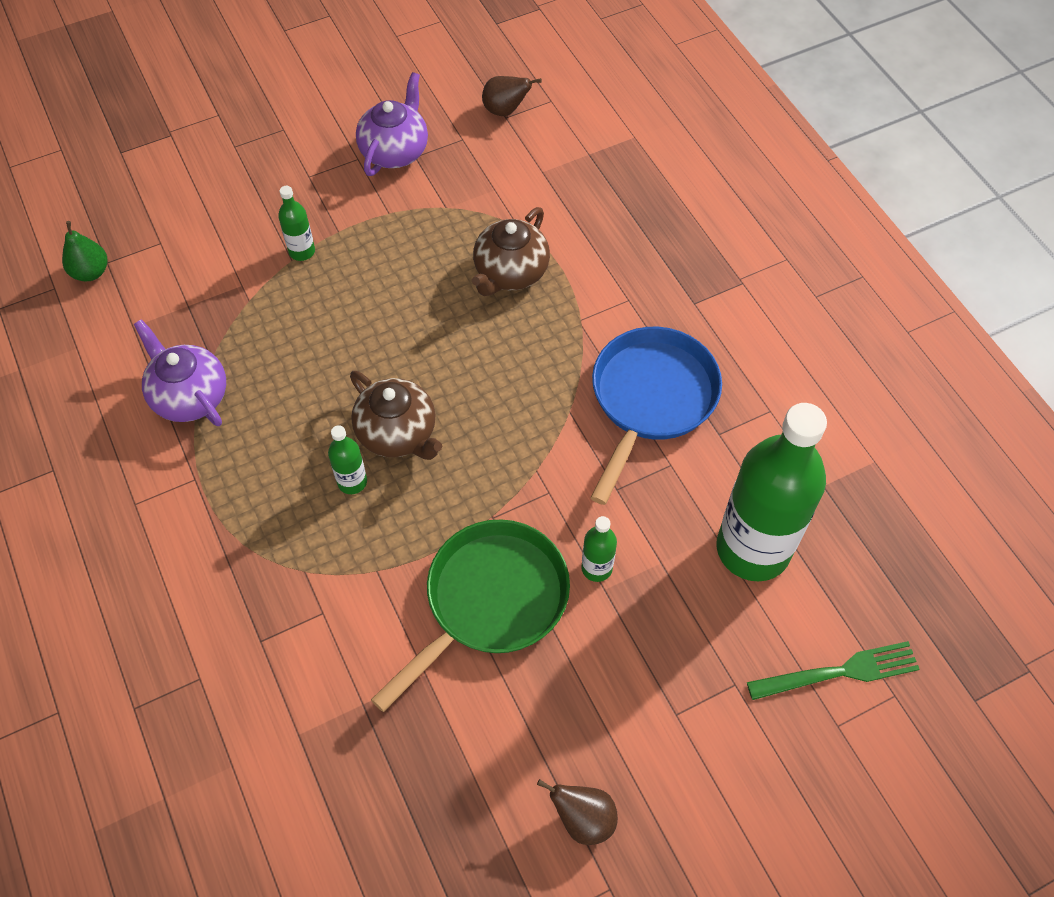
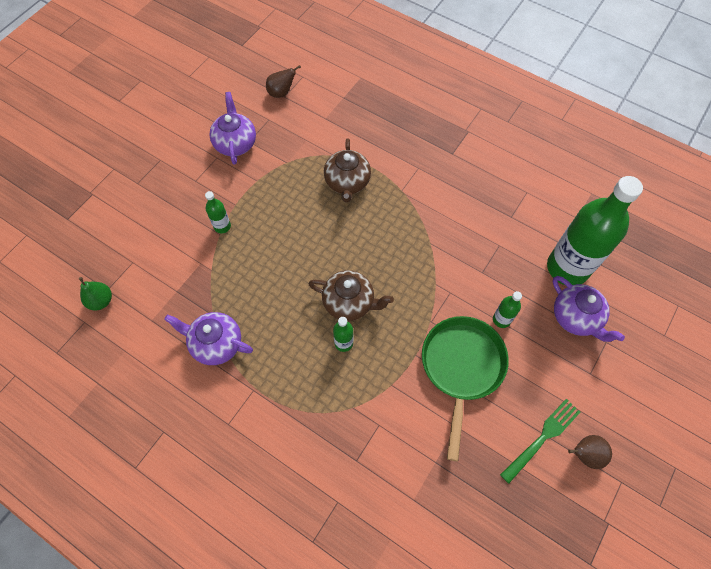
camera: 30 degrees left, 5 degrees up
blue pan [590,327,722,505] -> none
green fork [747,641,919,700] -> green fork moved to [500,399,580,484]
none -> purple teapot [553,276,625,342]

